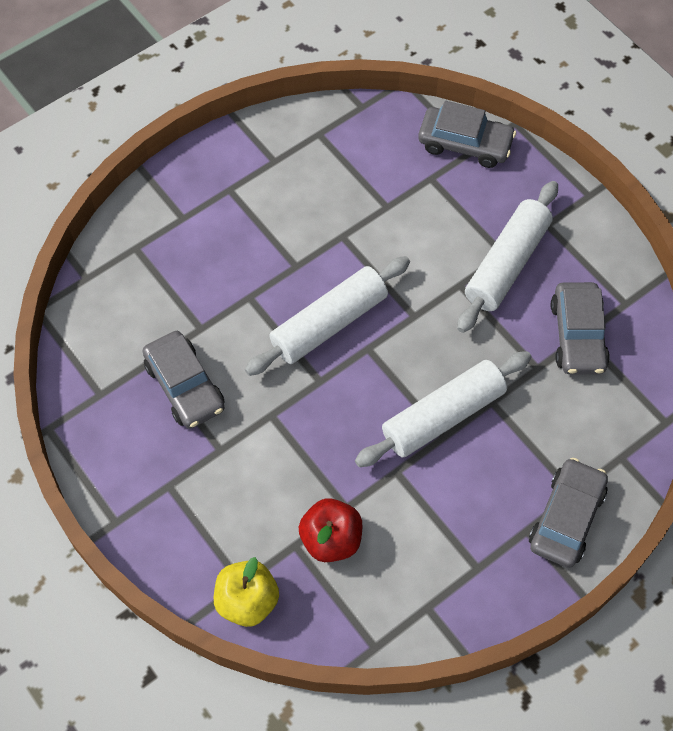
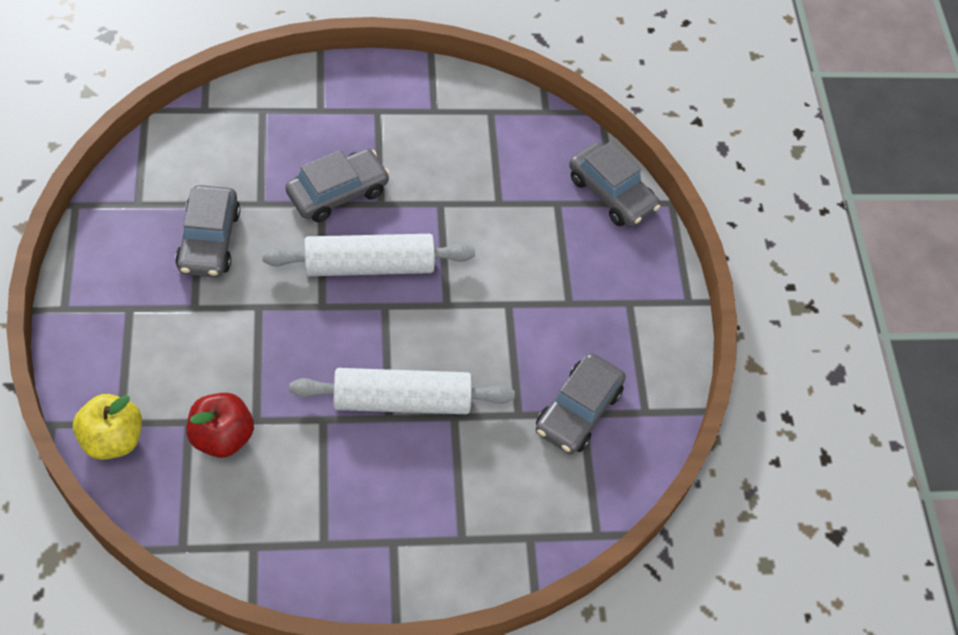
camera: 25 degrees right, 5 degrees down
white rolling pin [457,181,558,333] -> none
grey car [529,458,608,568] -> grey car moved to [285,149,390,222]

